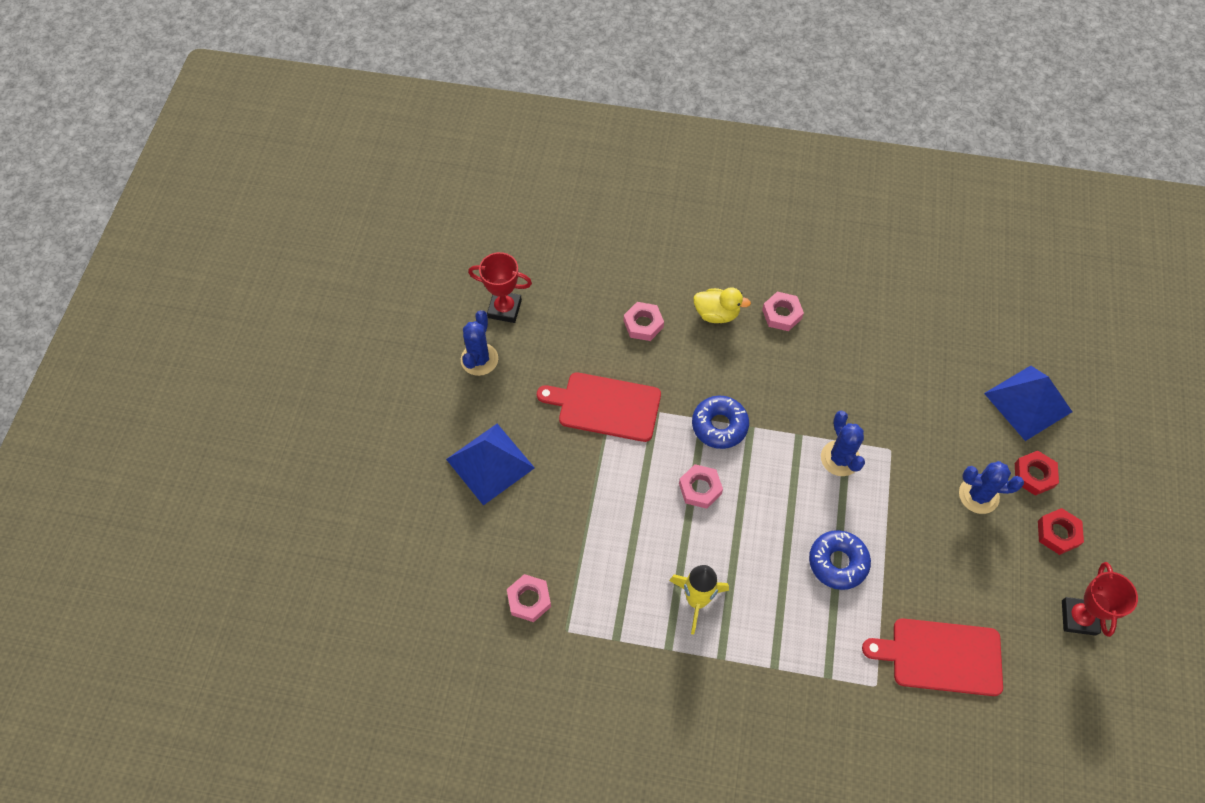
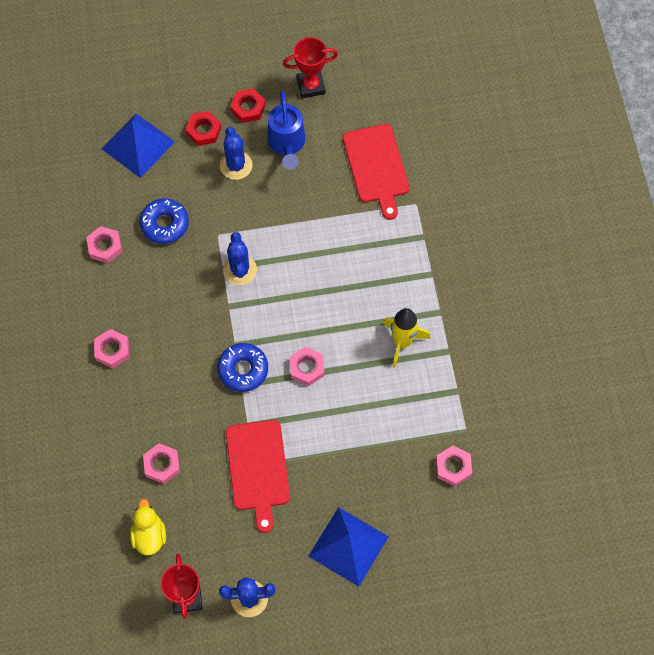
camera: 110 degrees left, 5 degrees up
yellow duck [693,287,751,323] -> yellow duck moved to [130,499,166,555]
blue donut [809,530,871,590] -> blue donut moved to [140,198,189,244]
blue cactus [821,411,865,476] -> blue cactus turned 60 degrees counterclockwise [223,232,257,285]
none -> pink nut [86,226,122,263]
none -> blue watering can [267,91,305,169]

